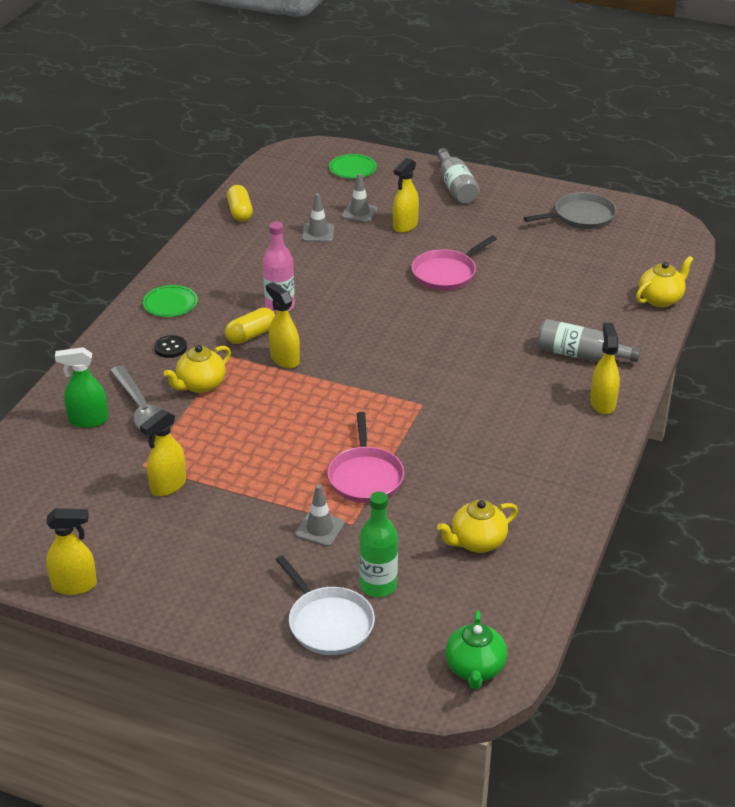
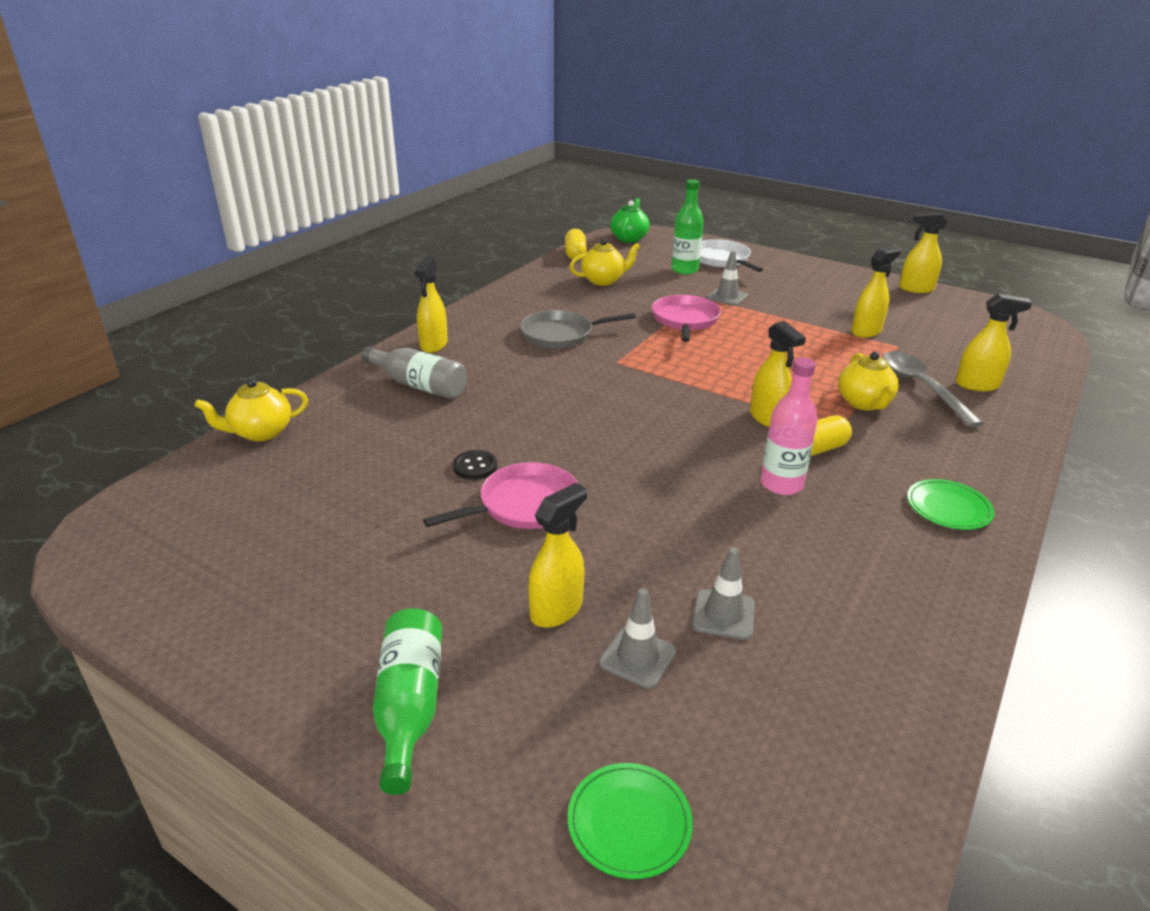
camera: 170 degrees left, 5 degrees down
green spray bottle [55,347,108,428] -> yellow spray bottle [956,294,1032,391]
black button [154,335,187,358] -> black button moved to [453,450,497,480]
yellow teapot [164,345,231,393] -> yellow teapot turned 120 degrees clockwise [838,352,899,411]
yellow capsule [227,185,253,222] -> yellow capsule moved to [565,229,587,260]
grey bottle [437,148,480,204] -> green bottle [372,608,442,795]
grey pan [524,192,617,229] -> grey pan moved to [520,310,636,348]

